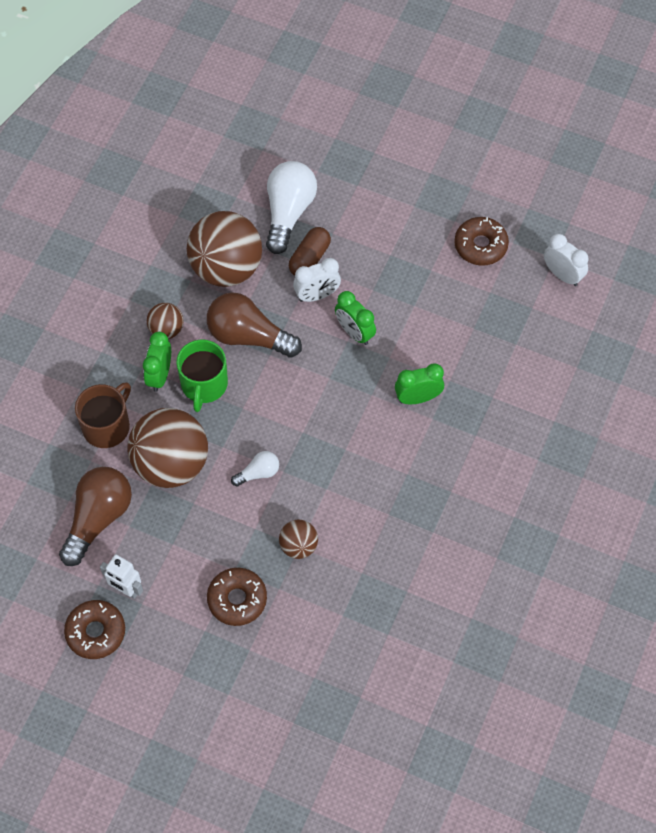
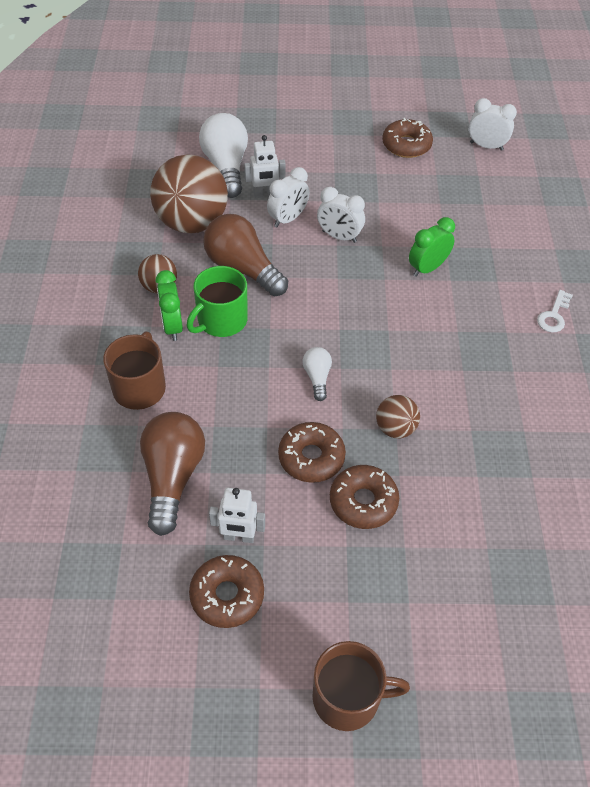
camera: 25 degrees left, 10 degrees down
brown ball [127,408,208,488] -> none
green mug [176,340,228,412] -> green mug turned 60 degrees clockwise [186,266,248,337]
brown light bulb [207,292,302,358] -> brown light bulb turned 45 degrees clockwise [203,214,288,297]
white light bulb [231,451,279,487] -> white light bulb turned 45 degrees counterclockwise [303,347,332,401]
brown capsule [289,227,331,276] -> white robot [244,135,286,198]
green clock [335,291,376,345] -> white clock [317,187,365,243]
none -> brown donut [278,422,346,483]
none -> brown mug [313,641,410,731]
none -> white key [537,290,573,333]

